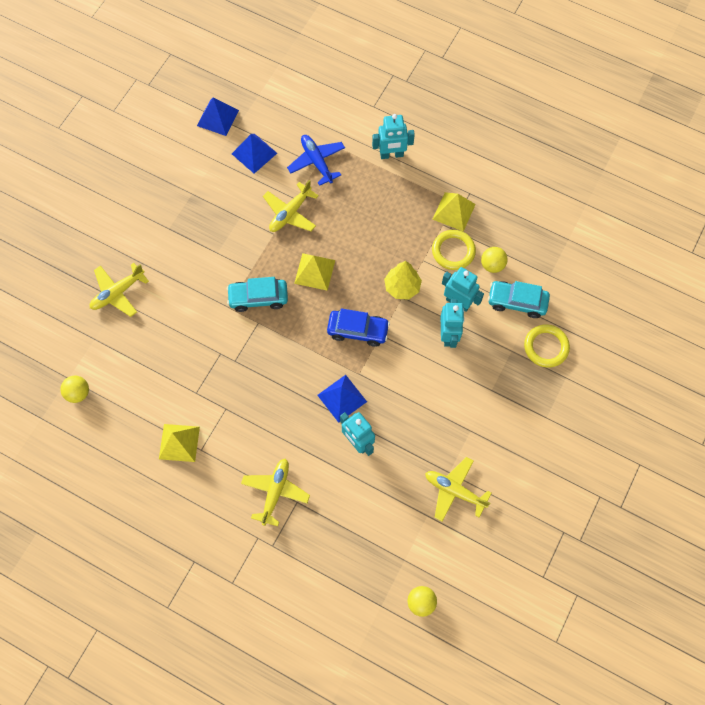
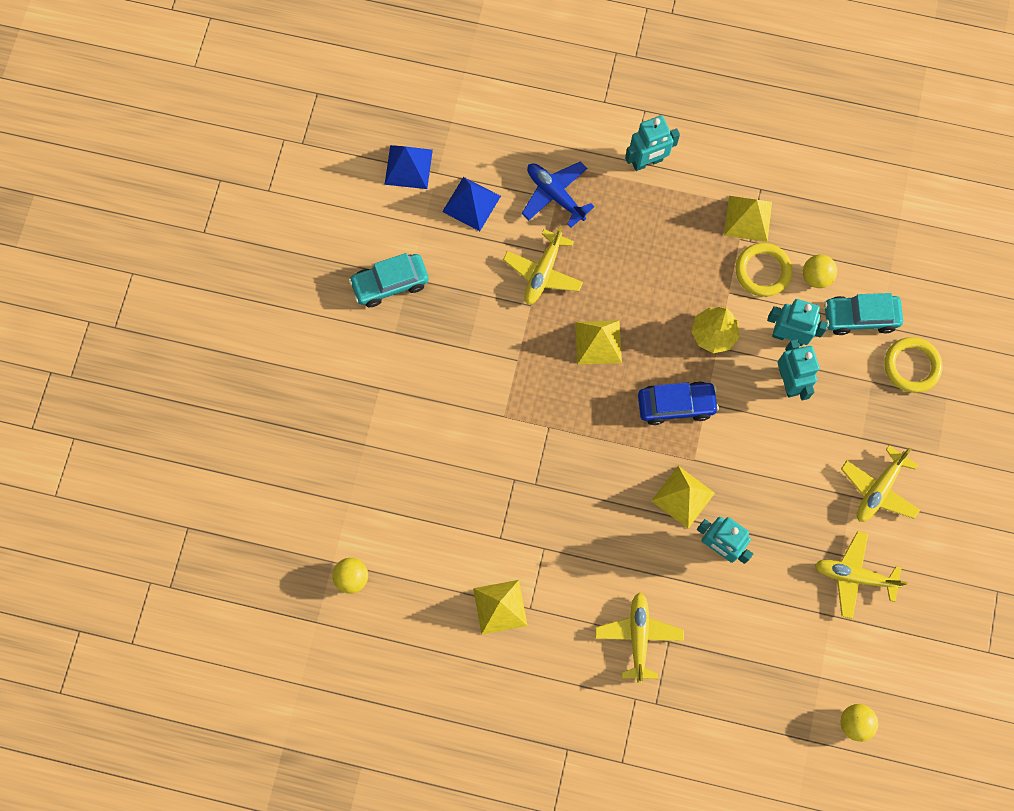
camera: 15 degrees left, 5 degrees up
yellow plane [90,263,149,317] -> yellow plane moved to [841,446,920,522]
turquoise car [227,277,288,312] -> turquoise car moved to [349,253,429,307]
blue pyramid [317,375,367,423] -> yellow pyramid [651,466,715,529]

